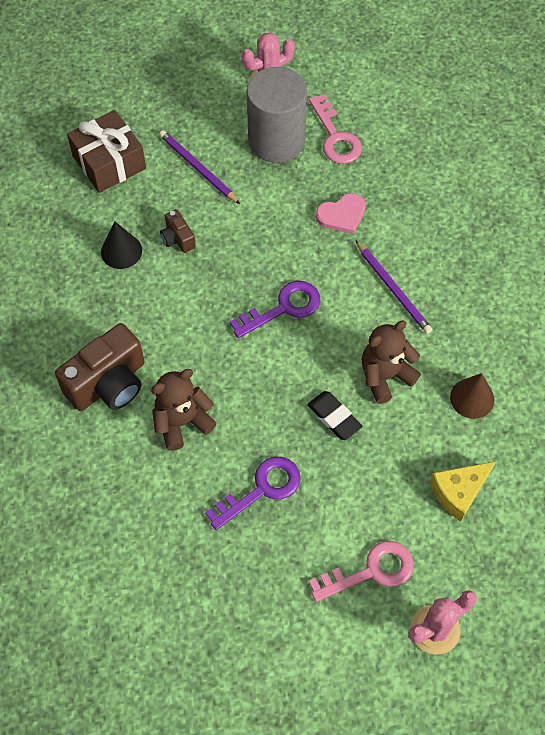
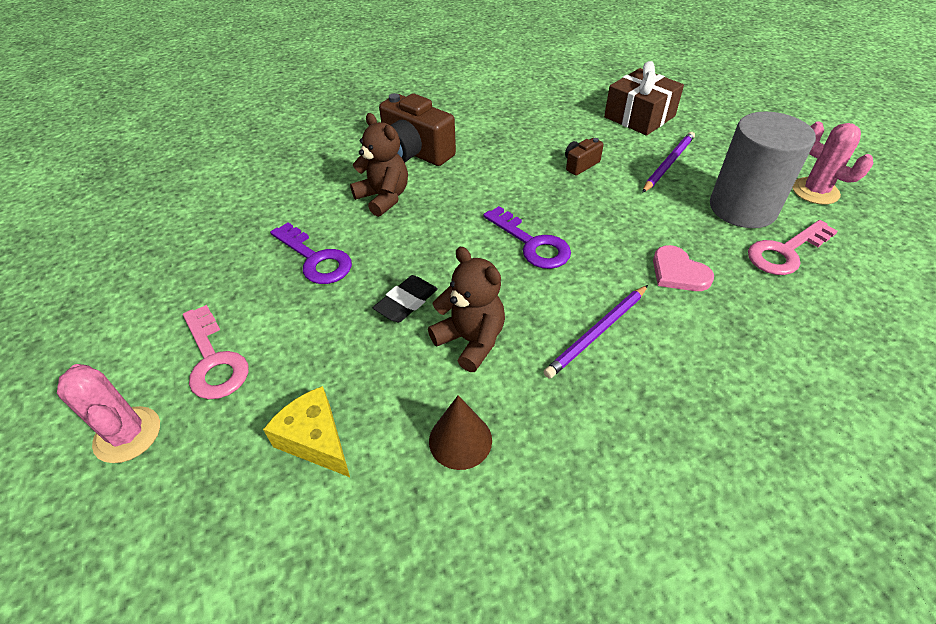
camera: 80 degrees right, 15 degrees down
black cone [101,222,142,269] -> none

